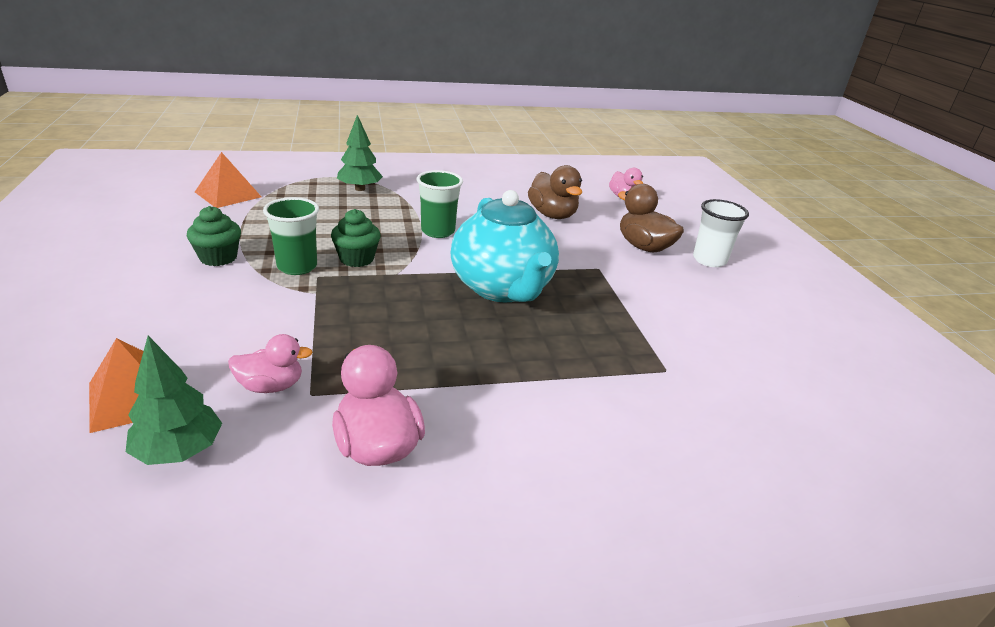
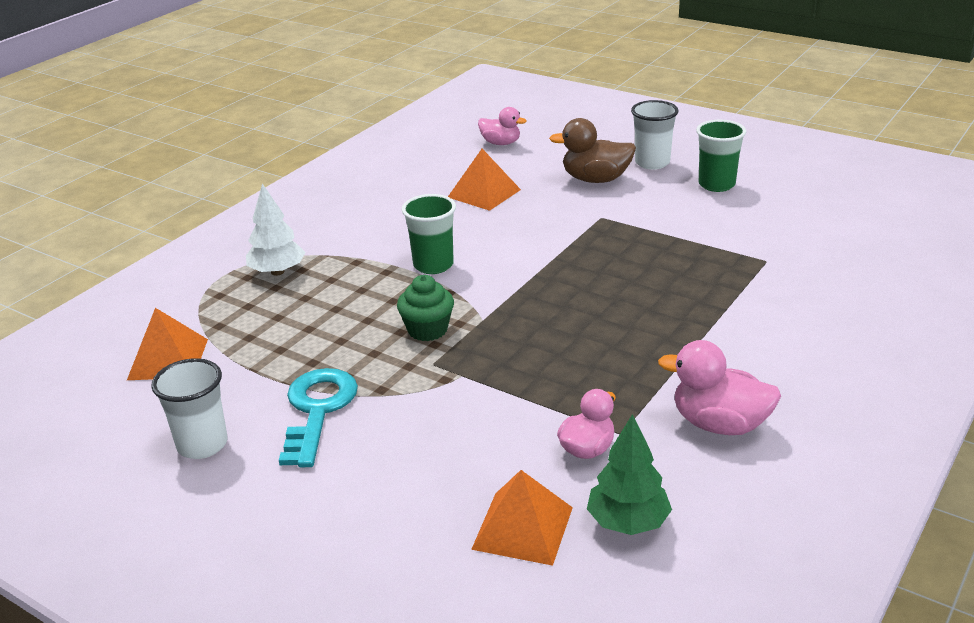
camera: 40 degrees left, 0 degrees up
green cupcake [187,206,241,266] -> turquoise key [279,368,358,467]
green cup [263,197,319,275] -> green cup moved to [696,120,746,192]
green tree [337,115,383,191] -> white tree [246,183,305,276]
turquoise teapot [451,190,559,302] -> none
brown duck [528,165,582,219] -> orange pyramid [448,149,521,211]
none -> white cup [151,358,228,459]

